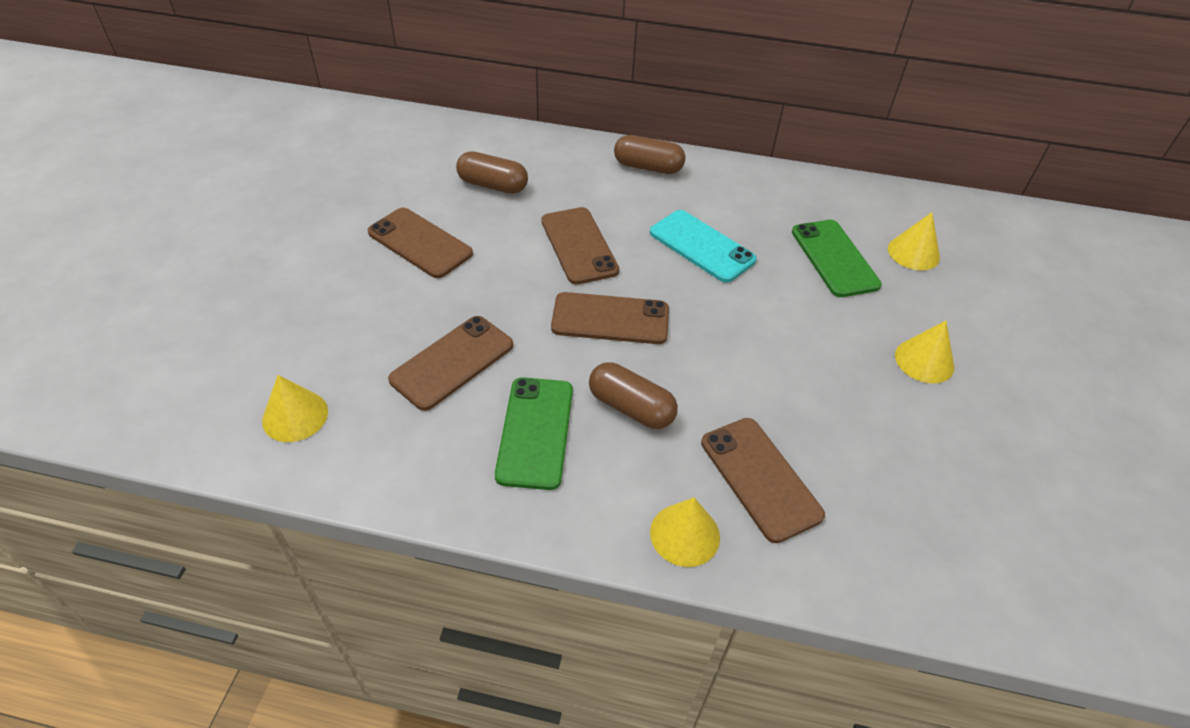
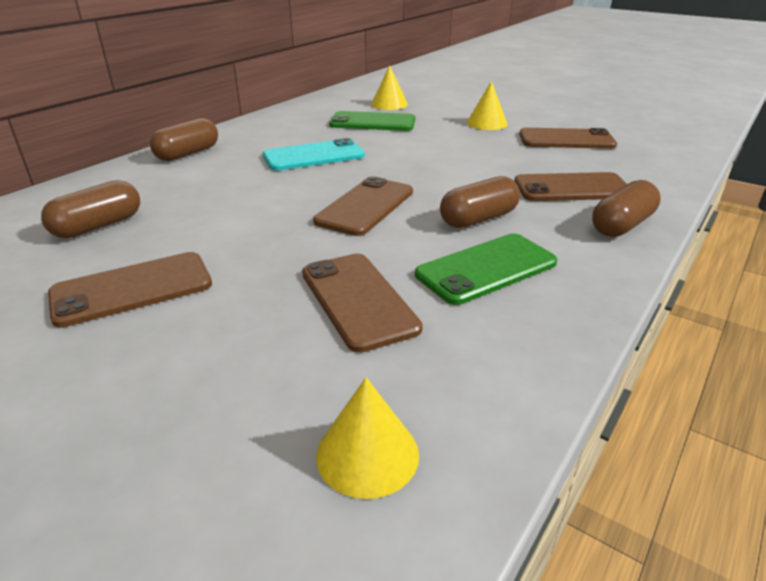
camera: 65 degrees left, 15 degrees down
green phone [495,377,573,490] -> green phone turned 60 degrees counterclockwise [415,234,557,305]
brown phone [541,207,619,285] -> brown phone moved to [519,128,617,149]
yellow cone [650,498,720,567] -> brown capsule [592,180,661,237]

